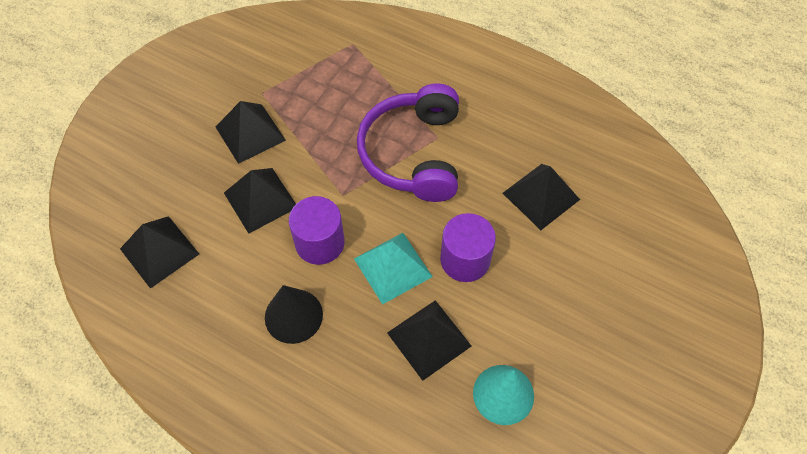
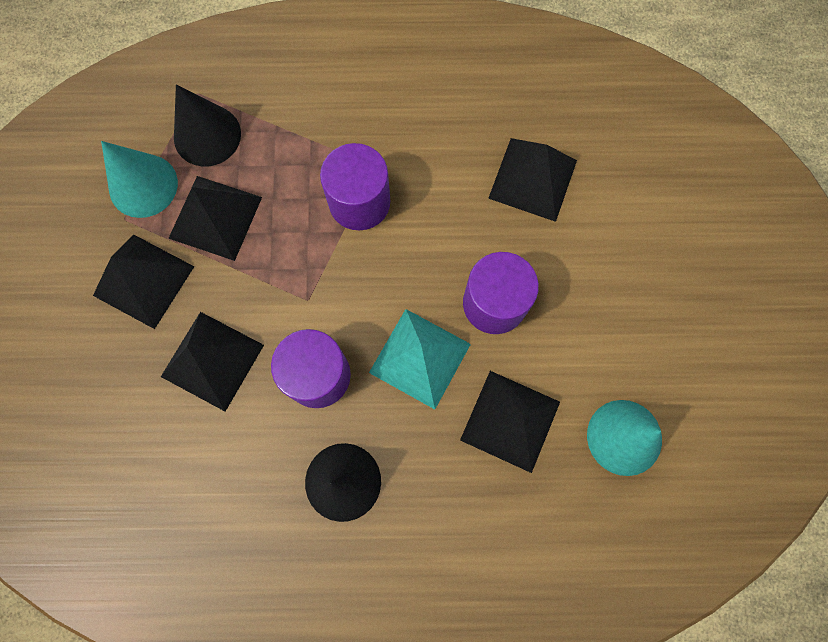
camera: 30 degrees left, 15 degrees up
black pyramid [120,216,199,289] -> black pyramid moved to [168,176,262,261]
purple headphones [357,83,459,202] -> purple cylinder [320,143,390,230]
none -> turquoise cone [101,141,178,218]
none -> black cone [174,84,241,166]

